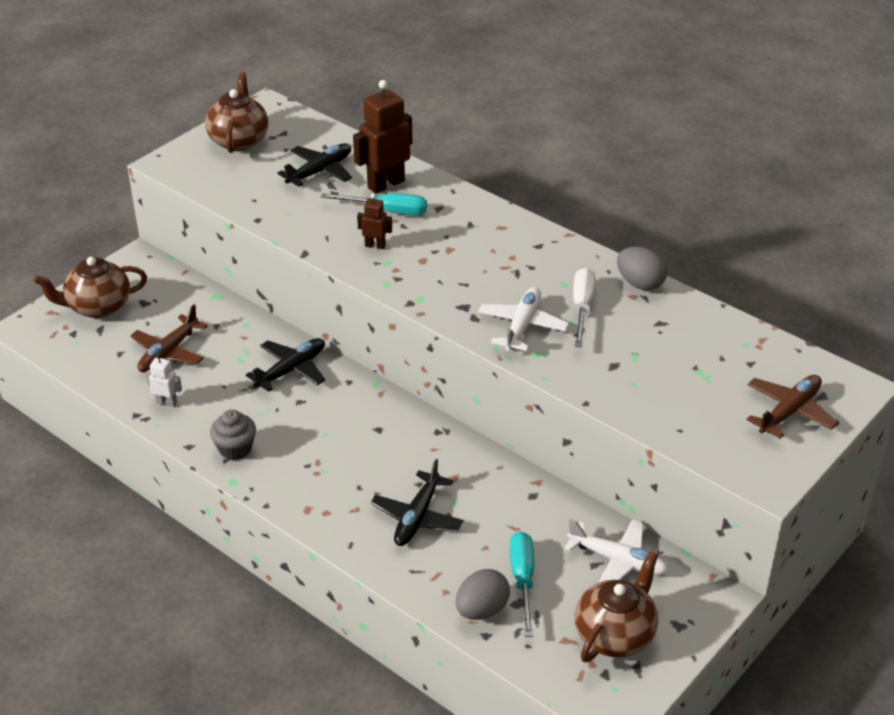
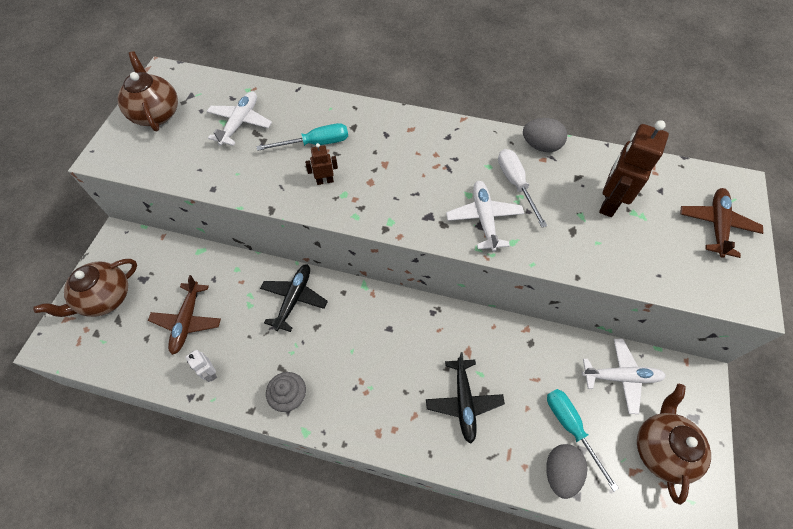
camera: 25 degrees left, 20 degrees up
white robot [146,354,182,407] -> white robot turned 120 degrees counterclockwise [185,350,217,382]
black plane [278,143,352,187] -> white plane [206,91,272,146]
brown robot [353,80,412,194] -> brown robot moved to [599,120,669,217]

